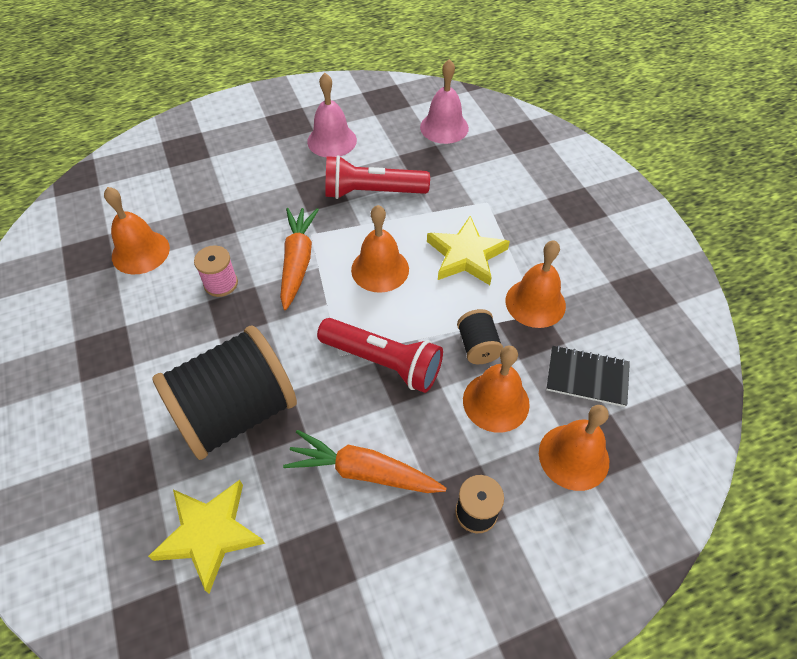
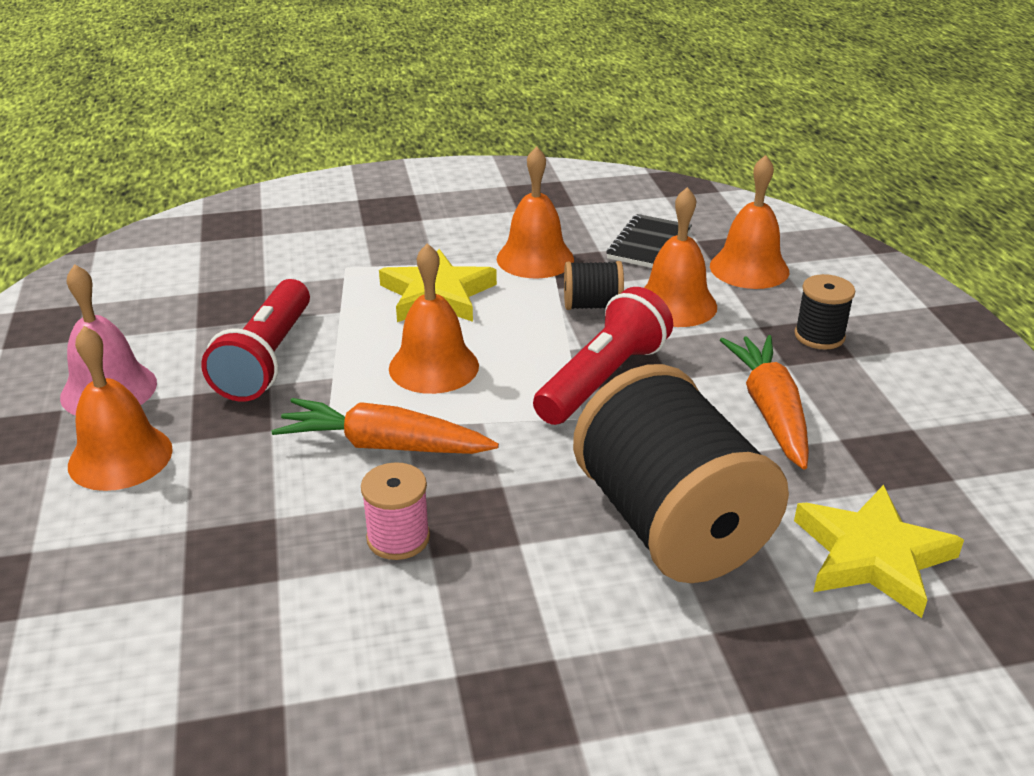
camera: 80 degrees left, 20 degrees down
orange bell [104,187,170,274] -> orange bell moved to [68,326,173,491]
orange carrot [283,430,447,493] -> orange carrot turned 150 degrees clockwise [720,335,809,470]
pink bell [420,59,469,144] -> none

